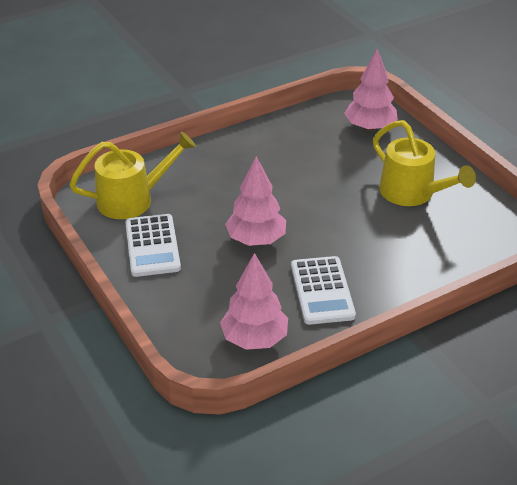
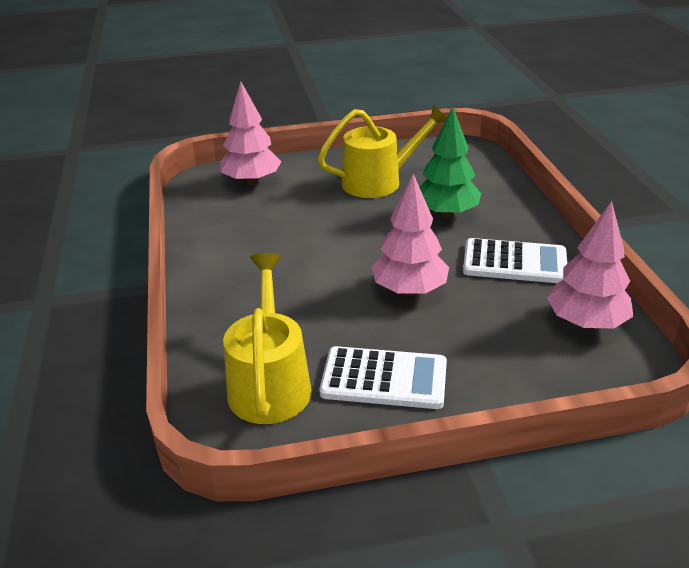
camera: 70 degrees left, 5 degrees down
none -> green tree [419,107,481,218]

